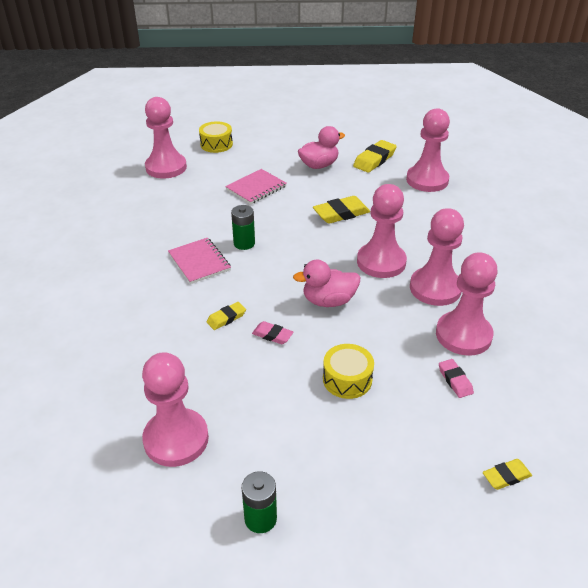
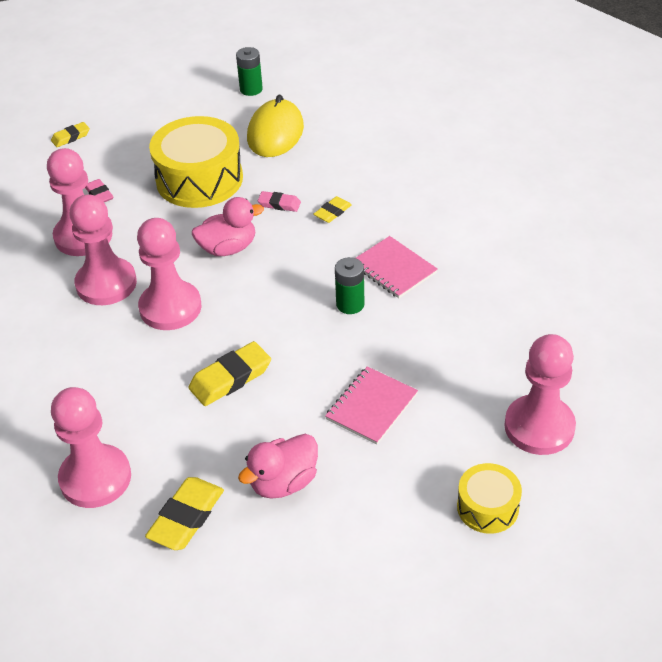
camera: 170 degrees right, 5 degrees up
pink pawn [142,352,209,467] -> none
yellow drum [323,344,374,399] -> yellow drum [149,116,243,208], size x1.89
none -> yellow mouse [247,95,304,157]

